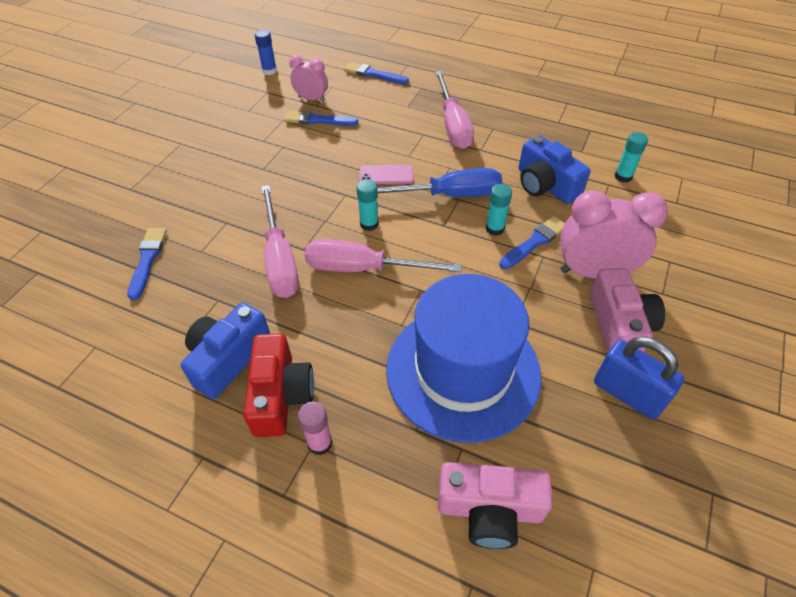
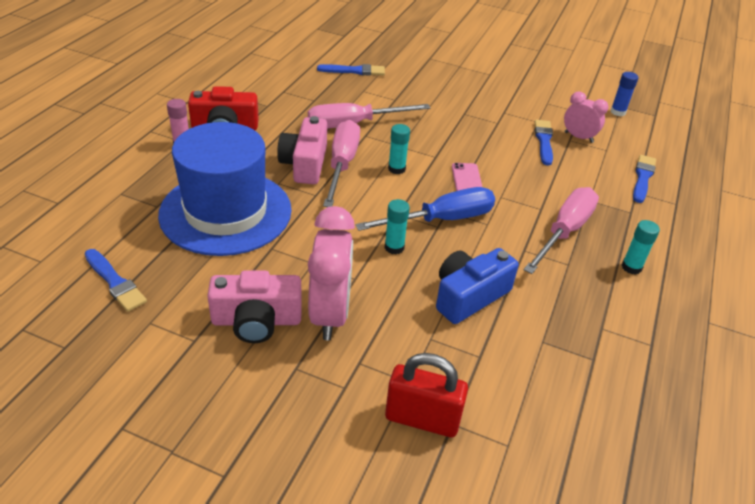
camera: 85 degrees right, 10 degrees down
blue camera [181,302,270,399] -> none
pink clock [289,55,328,102] -> pink clock turned 75 degrees counterclockwise [564,91,608,143]
blue screwdriver [377,168,502,197] -> blue screwdriver turned 105 degrees counterclockwise [355,187,495,231]
pink screwdriver [435,71,474,149] -> pink screwdriver turned 135 degrees clockwise [523,187,599,274]
pink camera [438,462,552,549] -> pink camera moved to [277,116,327,184]
blue brush [499,216,565,269] -> blue brush moved to [85,249,147,312]
blue padlock [594,336,684,420] -> none
turquoise glue stick [614,132,648,183] -> turquoise glue stick moved to [621,220,660,275]
none -> red padlock [385,353,468,437]

